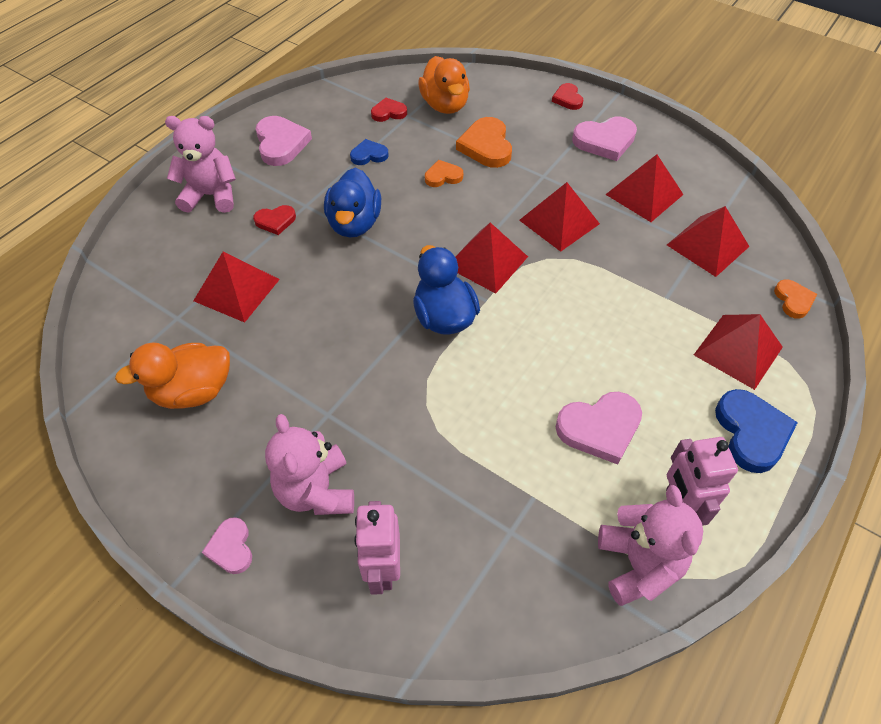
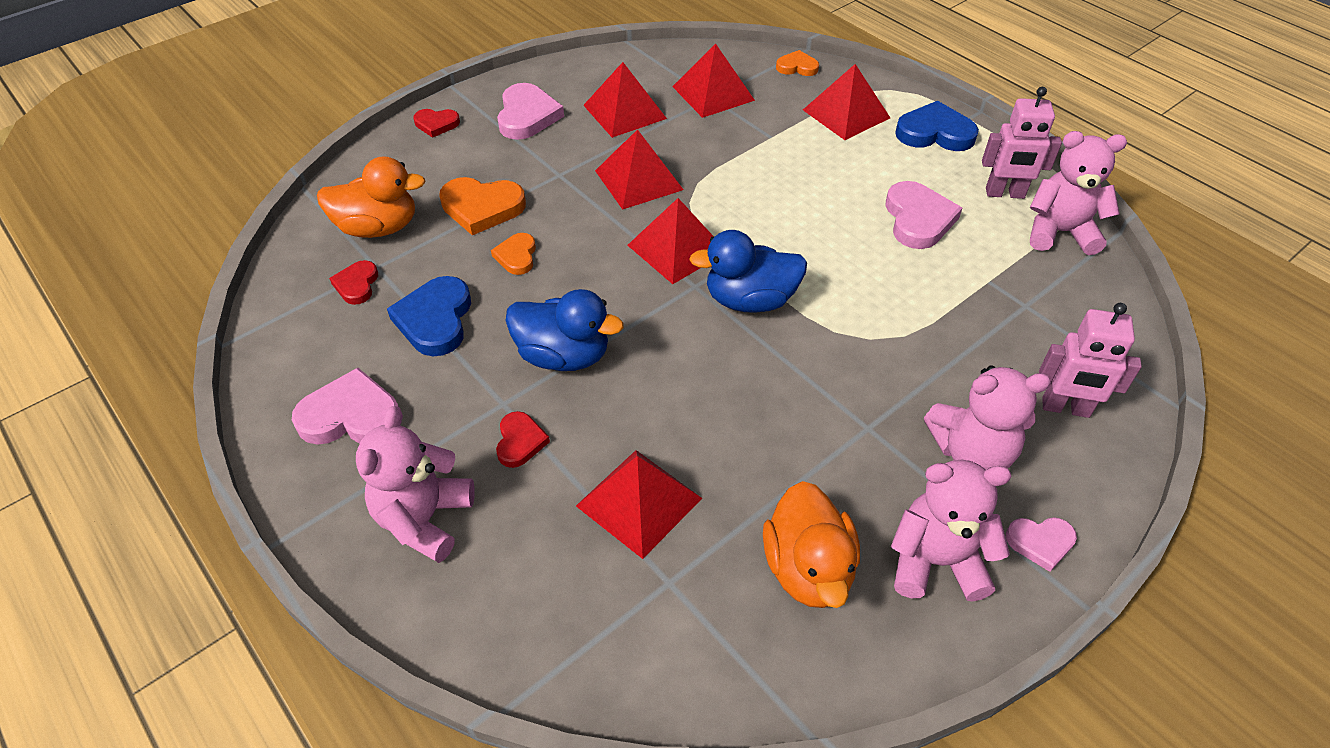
camera: 75 degrees left, 5 degrees down
blue heart [350,139,388,165] -> blue heart [387,276,471,356], size x1.71
none -> pink teddy bear [891,460,1011,602]

